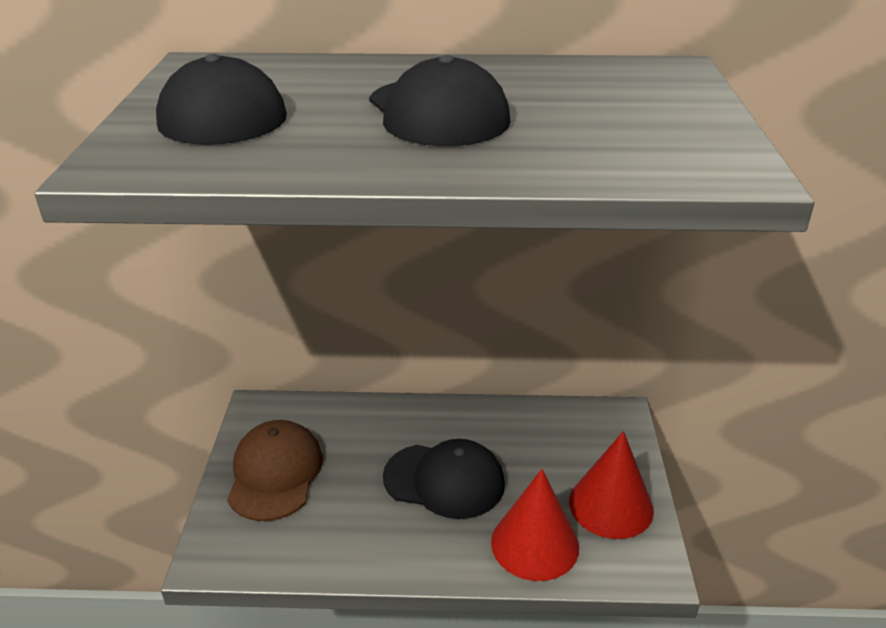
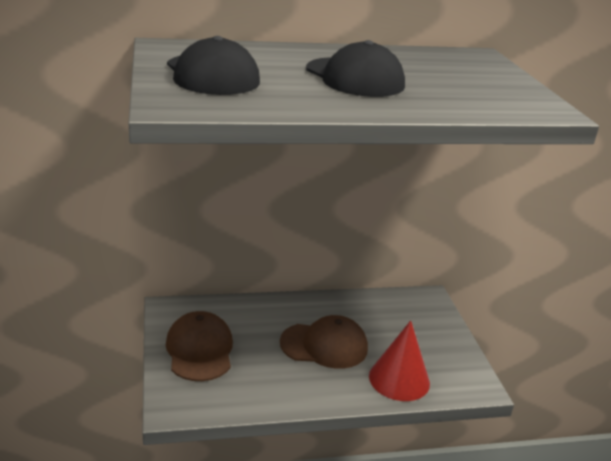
camera: 15 degrees left, 5 degrees down
black cap [383,439,505,519] -> brown cap [280,315,368,369]
red cone [569,431,654,539] -> none

